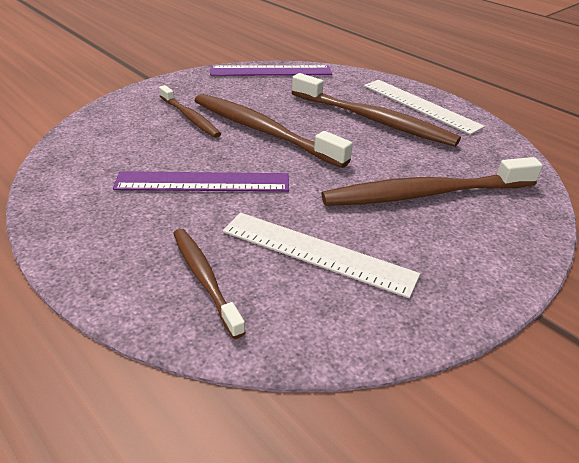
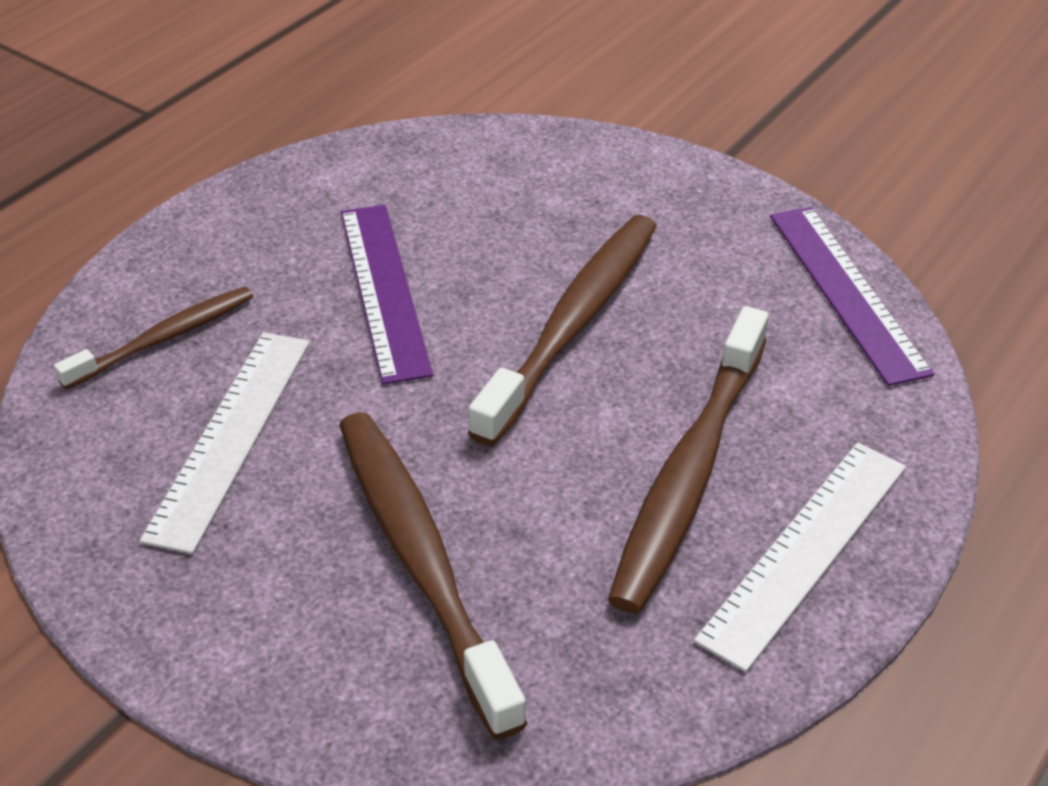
camera: 80 degrees right, 5 degrees up
brown toothbrush [159,85,221,138] -> none

